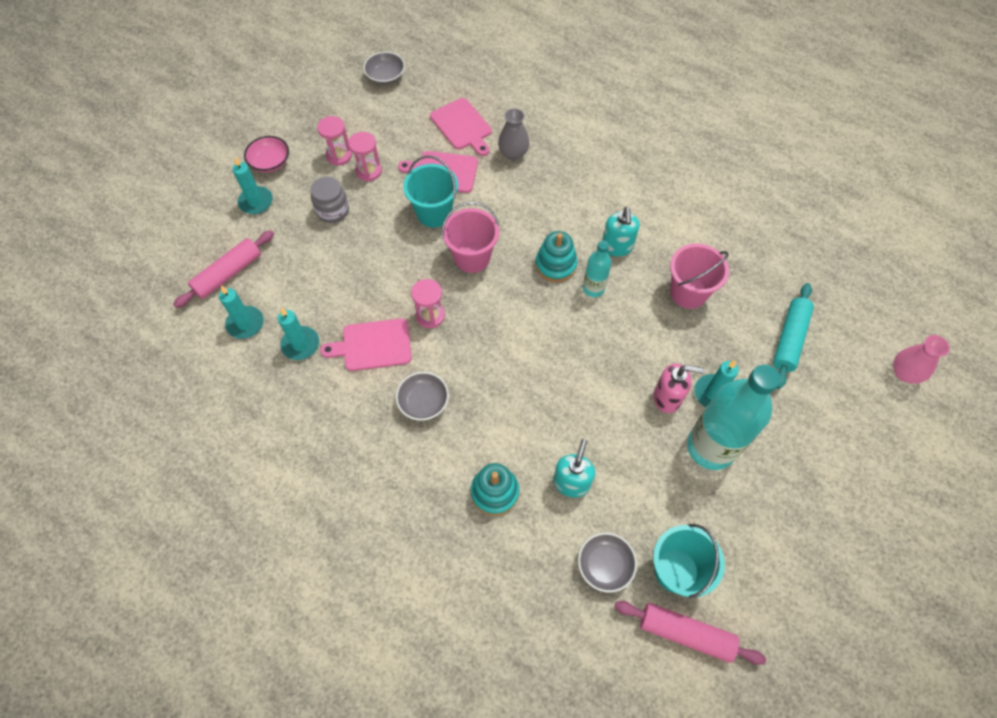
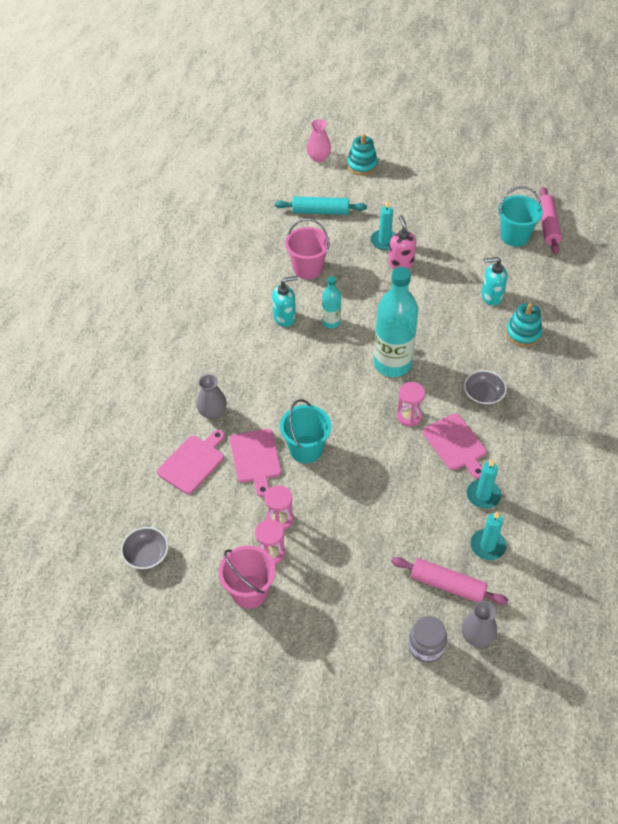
camera: 110 degrees left, 10 degrees down
turquoise candle [232,157,273,214] -> none
pink bowl [244,136,289,173] -> none
grey jar [311,177,349,223] -> grey jar moved to [408,616,447,663]
pink bucket [442,201,499,273] -> pink bucket moved to [219,545,276,609]
turquoise stacking toy [535,231,577,282] -> turquoise stacking toy moved to [347,134,378,175]
grey bowl [578,533,637,593] -> none
turquoise bottle [687,364,780,470] -> turquoise bottle moved to [374,267,419,377]
none -> grey vase [462,601,497,647]

